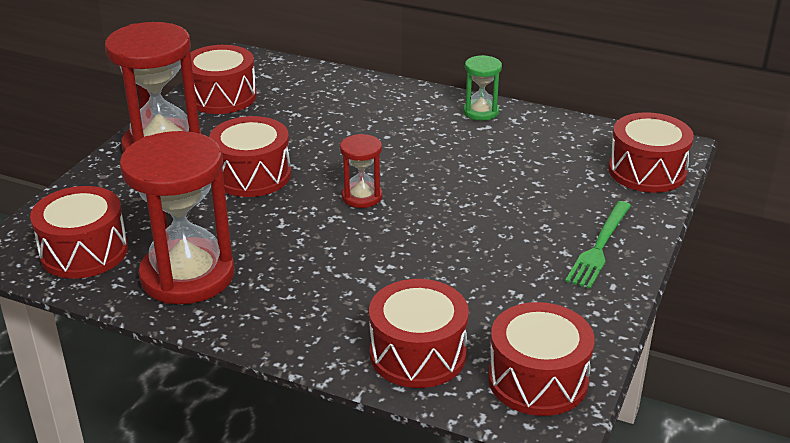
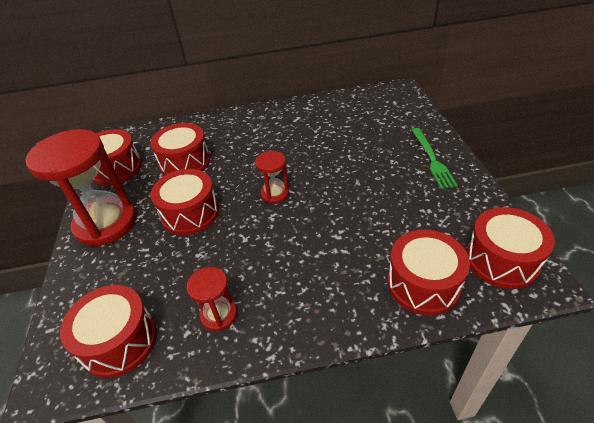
camera: 30 degrees left, 10 degrees up
red hourglass [120,131,235,304] -> red hourglass [187,267,237,331], size x0.48
green hourglass [463,55,502,121] -> none
red drum [608,112,694,193] -> red drum moved to [150,123,210,176]

